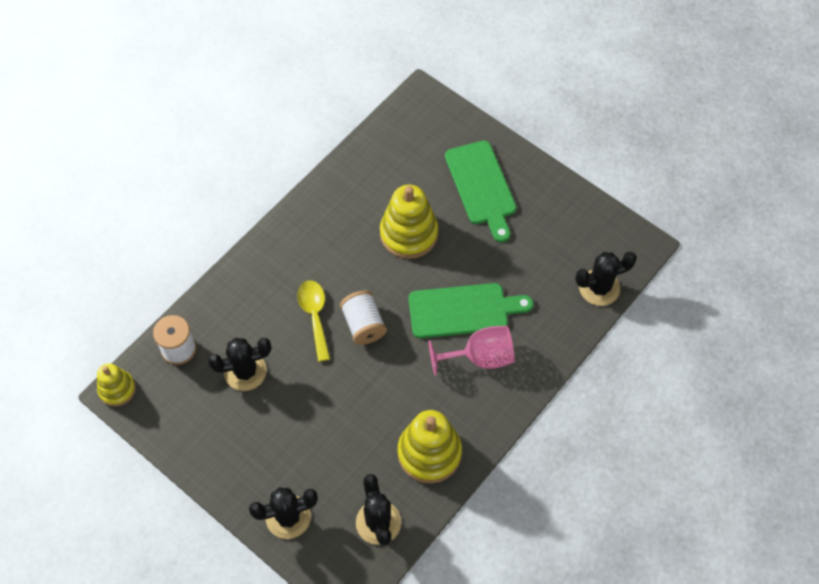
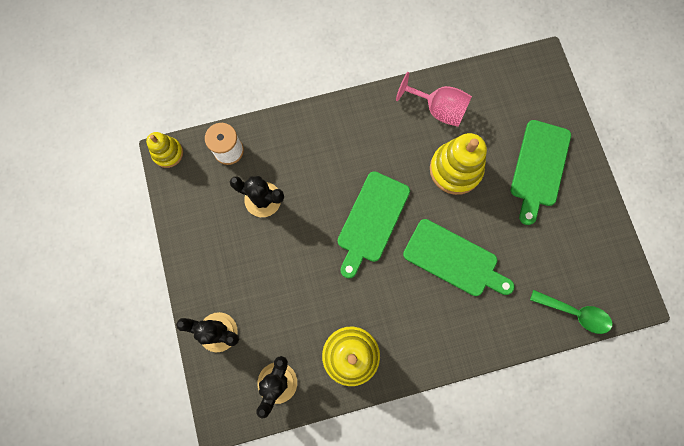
camera: 35 degrees right, 15 degrees up
yellow spoon [297,281,330,362] -> none
white spool [340,290,387,345] -> green cutting board [338,171,410,279]
pink goblet [428,326,515,376] -> pink goblet moved to [396,72,472,127]
black cactus [575,252,637,306] -> green spoon [530,290,612,334]

